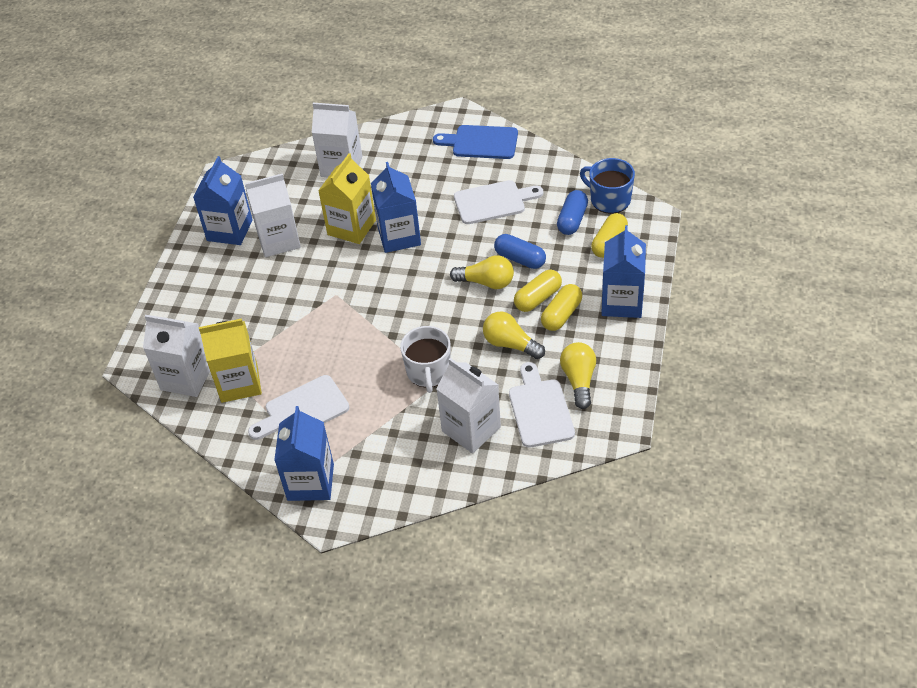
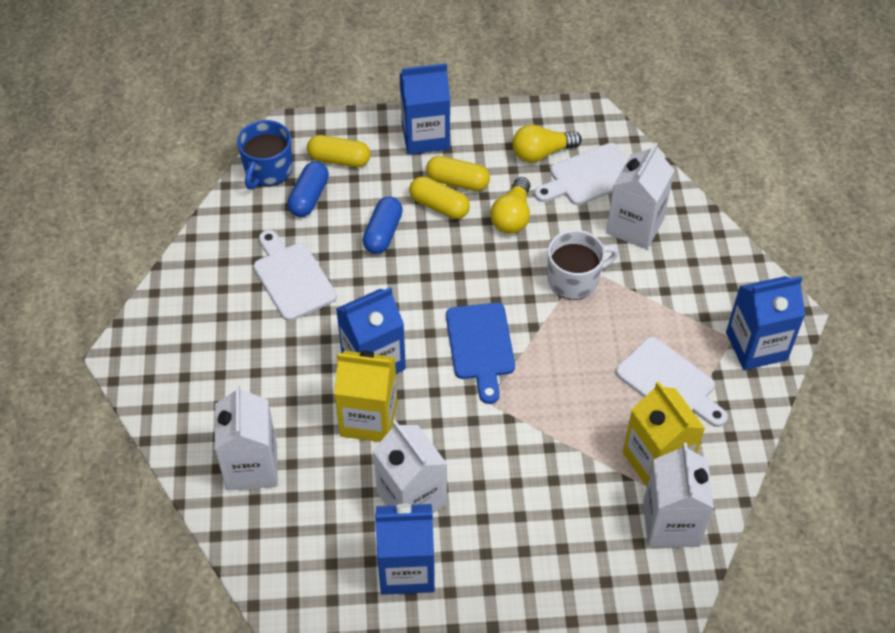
camera: 110 degrees left, 5 degrees up
blue cutting board [433,125,518,159] -> blue cutting board moved to [446,303,515,404]
yellow light bulb [450,256,514,289] -> none
blue capsule [557,190,588,235] -> blue capsule turned 75 degrees counterclockwise [287,162,329,217]

